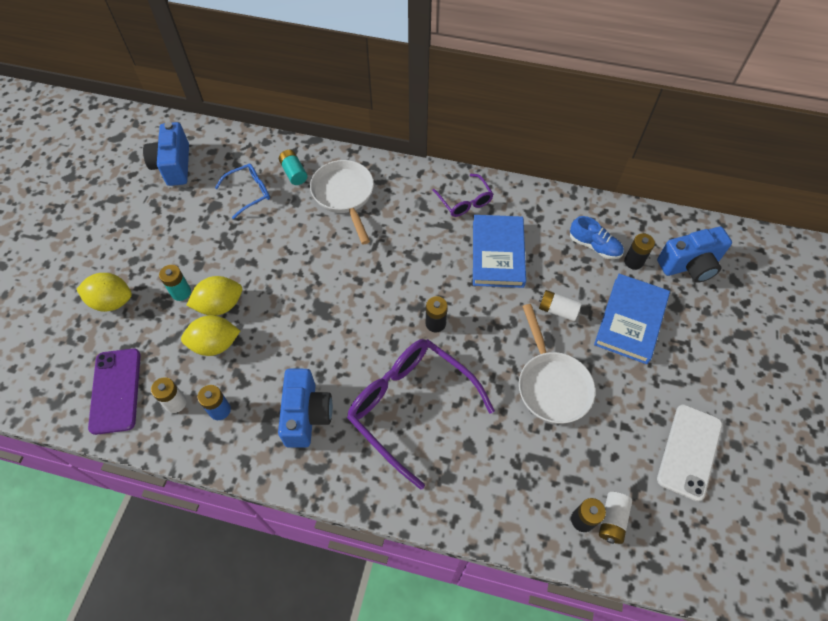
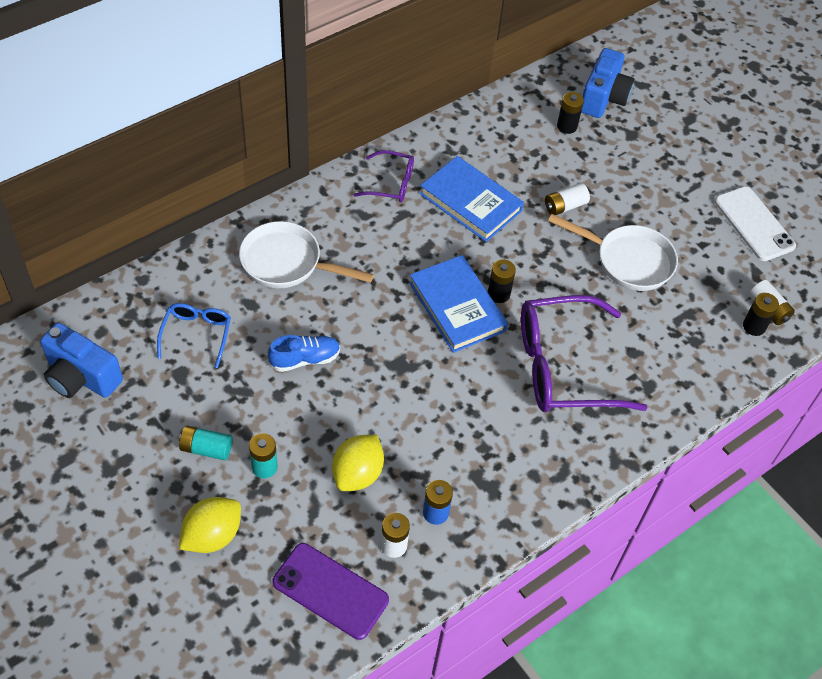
camera: 55 degrees left, 5 degrees down
yellow lemon [186,276,242,316] -> none
blue camera [278,369,333,448] -> none
turquoise battery [279,150,307,185] -> turquoise battery moved to [179,426,232,460]
blue shoe [570,216,624,259] -> blue shoe moved to [268,335,340,372]
blue book [594,274,670,364] -> blue book moved to [409,255,508,353]

